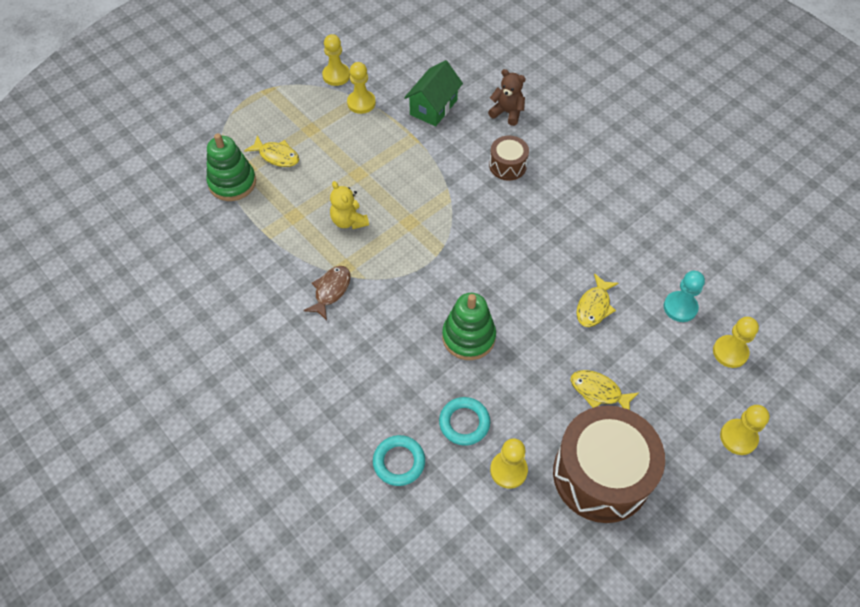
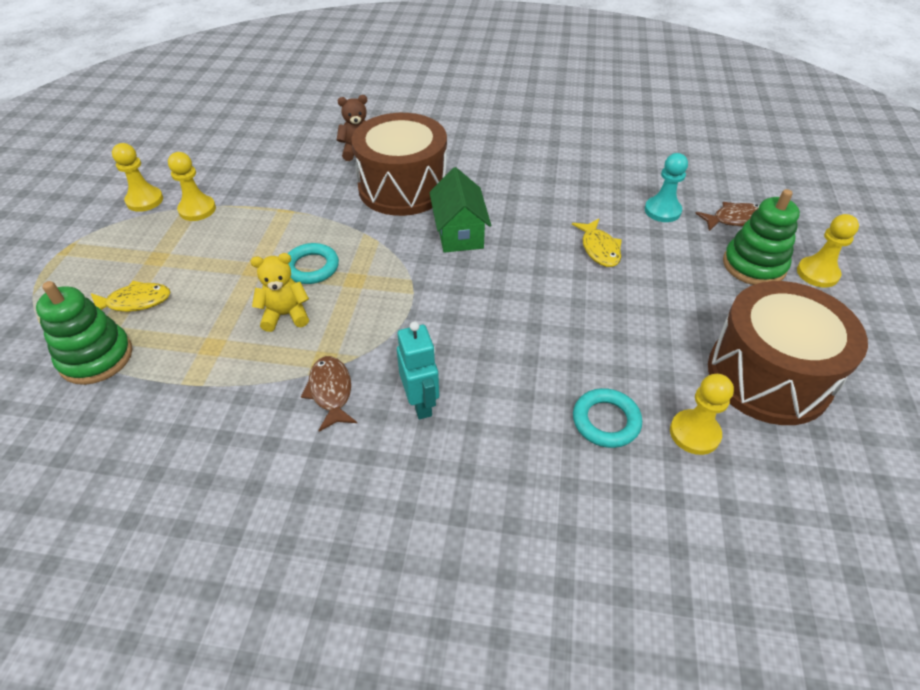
camera: 40 degrees left, 10 degrees down
yellow teddy bear [330,181,369,229] -> yellow teddy bear turned 150 degrees clockwise [251,253,309,332]
turquoise ring [373,435,425,486] -> turquoise ring moved to [288,243,339,284]
green house [404,60,463,126] -> green house moved to [429,167,491,253]
green stacking toy [442,293,496,360] -> green stacking toy moved to [723,189,800,285]
brown drum [489,136,529,181] -> brown drum [351,113,447,216], size x2.06
yellow fish [570,370,639,410] -> none
yellow pawn [713,317,759,368] -> brown fish [695,202,759,231]
none -> turquoise robot [397,321,439,419]

